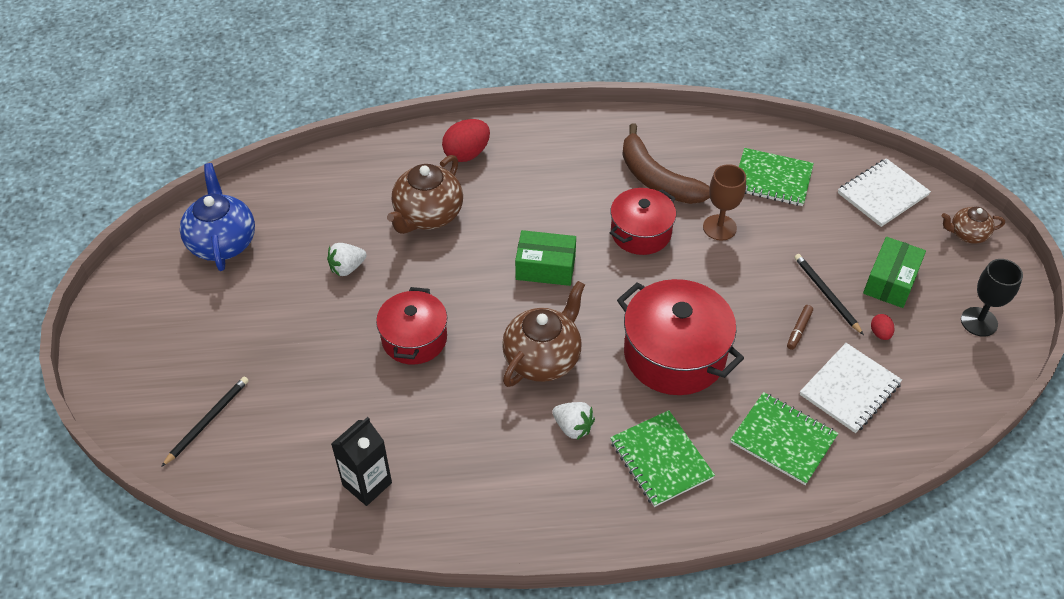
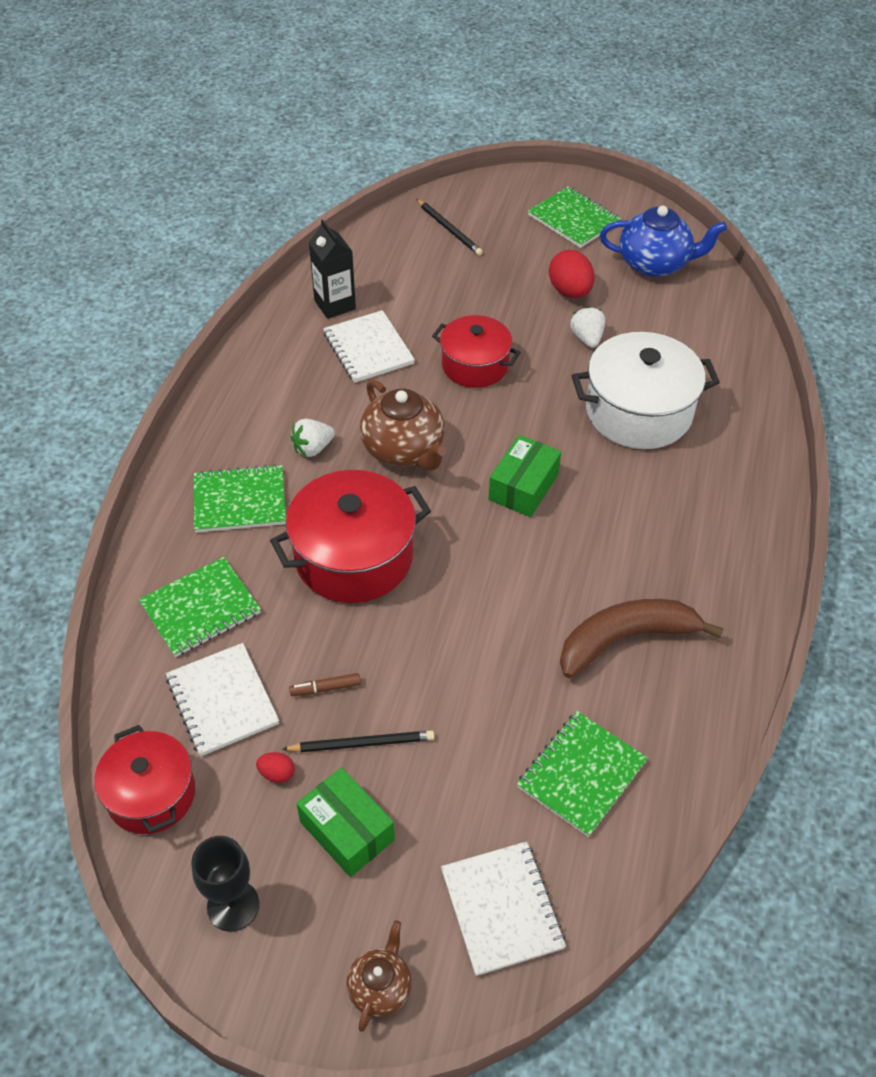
camera: 110 degrees right, 0 degrees up
brown teapot [387,155,463,234] -> white pot [572,332,720,449]
red egg [442,119,490,162] -> red egg moved to [549,250,594,298]
red pot [610,188,676,255] -> red pot moved to [94,725,195,834]
brown goblet [703,164,746,241] -> none
brown marker [787,305,813,350] -> brown marker turned 60 degrees counterclockwise [289,673,361,696]
none -> white notebook [323,310,415,383]
none -> green notebook [528,187,621,248]

